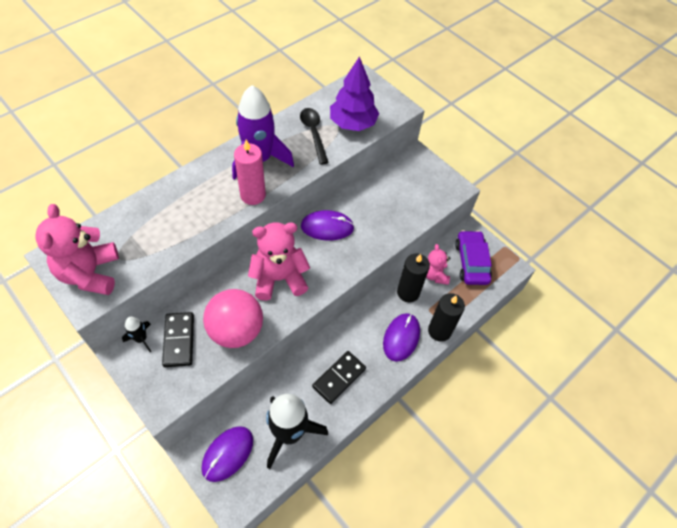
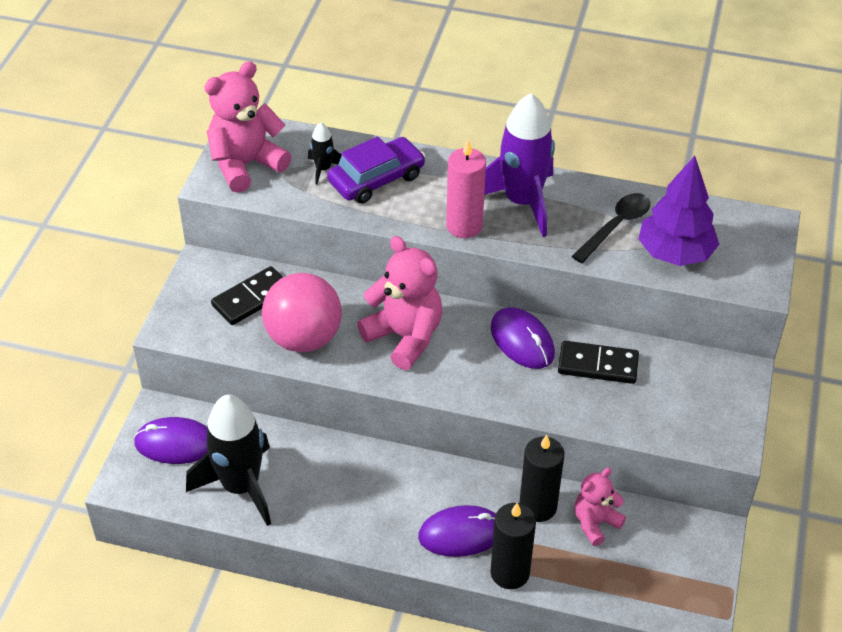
camera: 60 degrees right, 10 degrees down
black rocket [122,317,151,352] -> black rocket moved to [308,122,342,185]
black domino [312,351,366,404] -> black domino moved to [558,341,639,384]
purple car [455,230,492,285] -> purple car moved to [327,136,425,204]

